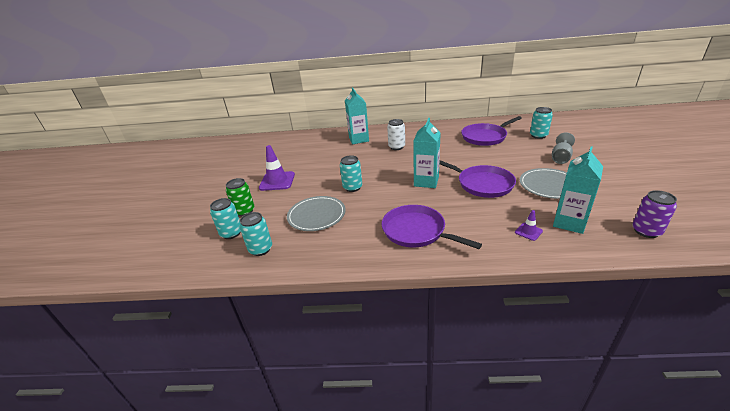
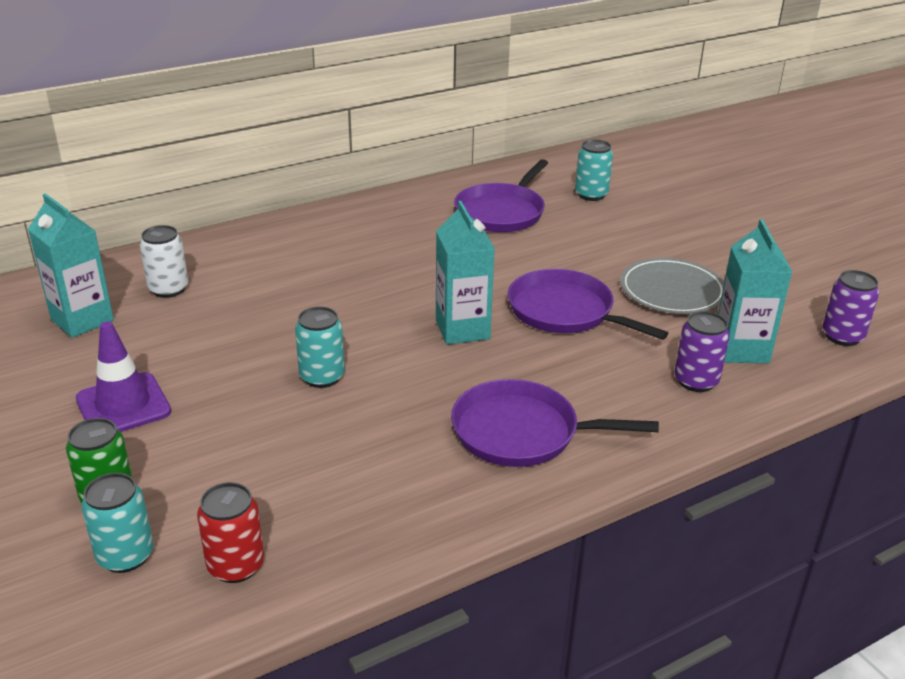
camera: 35 degrees left, 0 degrees up
turquoise can [239,212,272,256] -> red can [197,482,264,583]
grey plate [287,196,346,231] -> none
turquoise carton [345,87,369,144] -> turquoise carton moved to [28,193,114,338]
white can [387,119,405,150] -> white can moved to [140,225,188,298]
purple pan [439,160,516,198] -> purple pan turned 150 degrees counterclockwise [508,269,668,340]
purple traffic cone [515,210,543,241] -> purple can [675,311,730,392]
grey goblet [552,132,575,164] -> none

